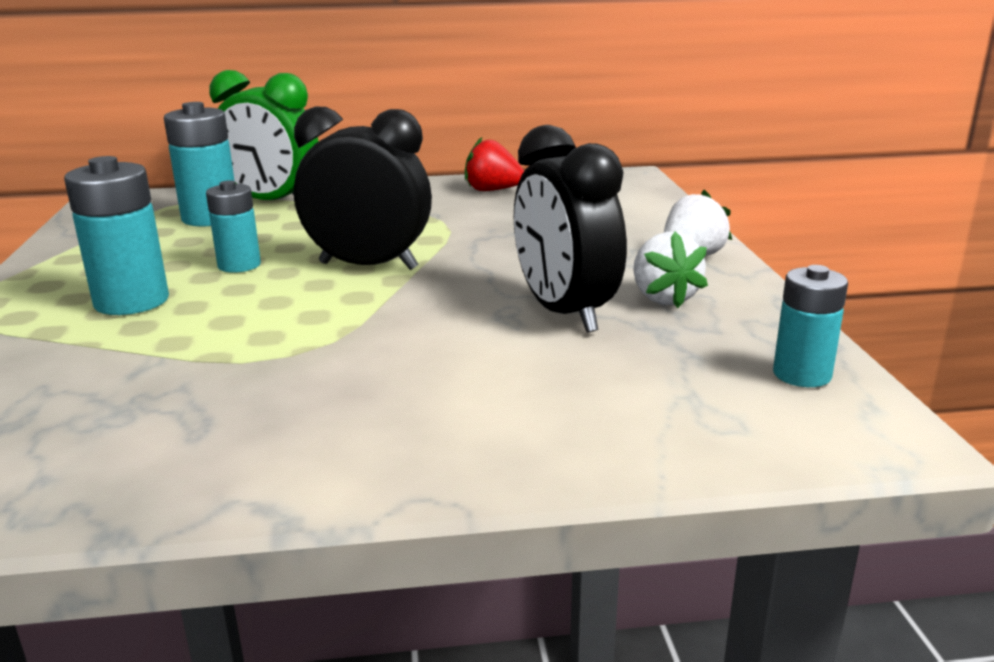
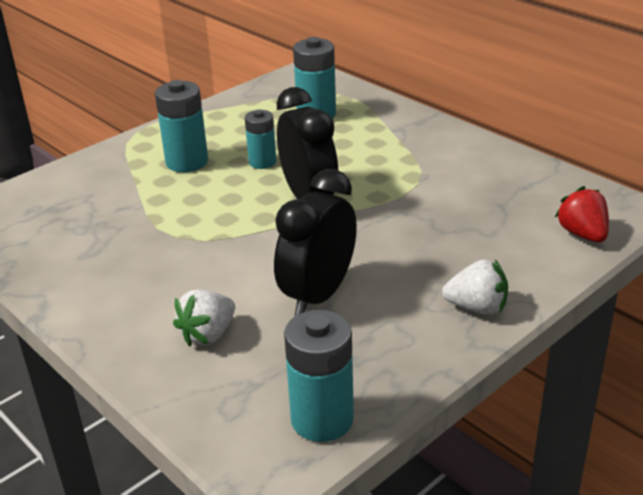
camera: 55 degrees right, 10 degrees up
green clock [209,70,319,200] -> none
red strawberry [465,137,524,191] -> red strawberry moved to [555,186,609,242]
white strawberry [633,231,708,308] -> white strawberry moved to [173,289,235,347]
turquoise battery [773,265,848,387] -> turquoise battery [284,310,354,442], size x1.54

